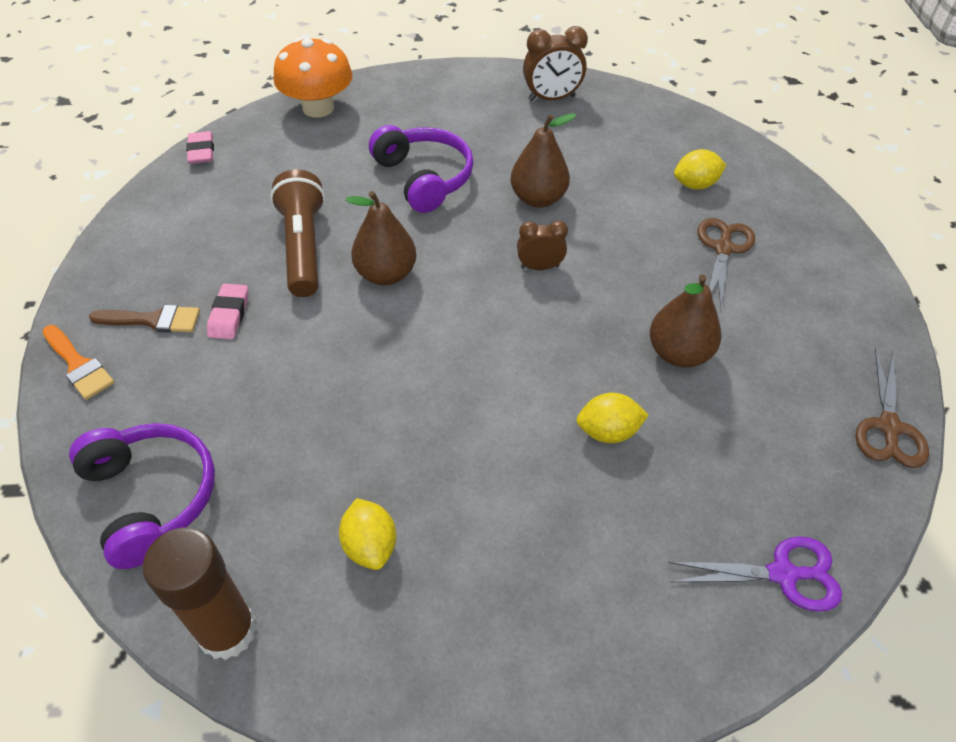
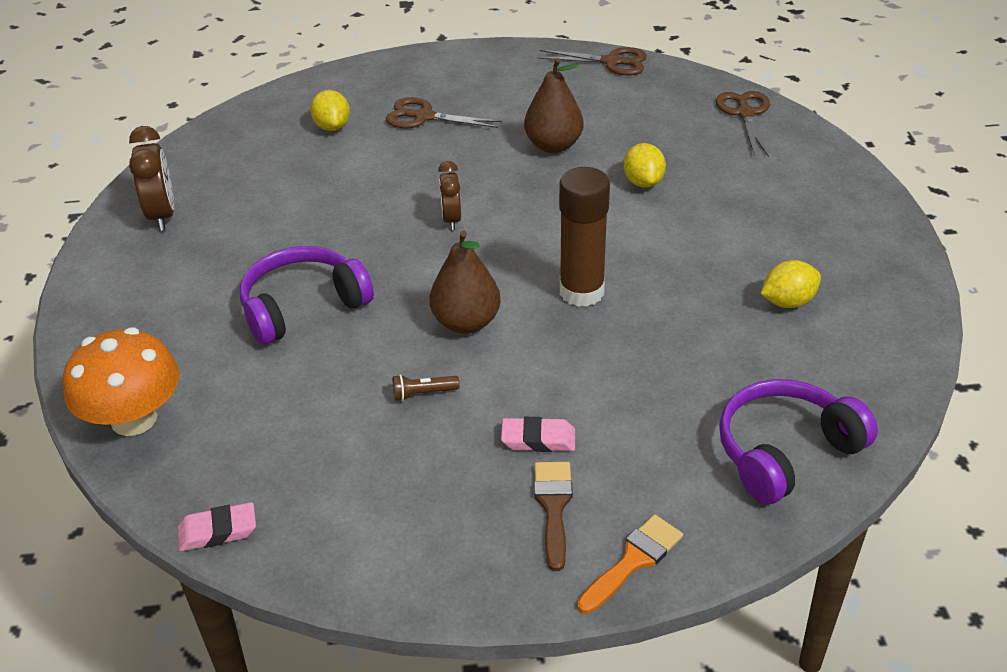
camera: 90 degrees left, 10 degrees down
brown glue stick [143,528,257,660] -> brown glue stick moved to [559,167,610,307]
brown flashlight [270,169,325,297] -> brown flashlight [393,375,460,401], size x0.41
brown pear [510,113,576,208] -> none
purple scissors [668,536,842,612] -> brown scissors [716,91,770,157]

